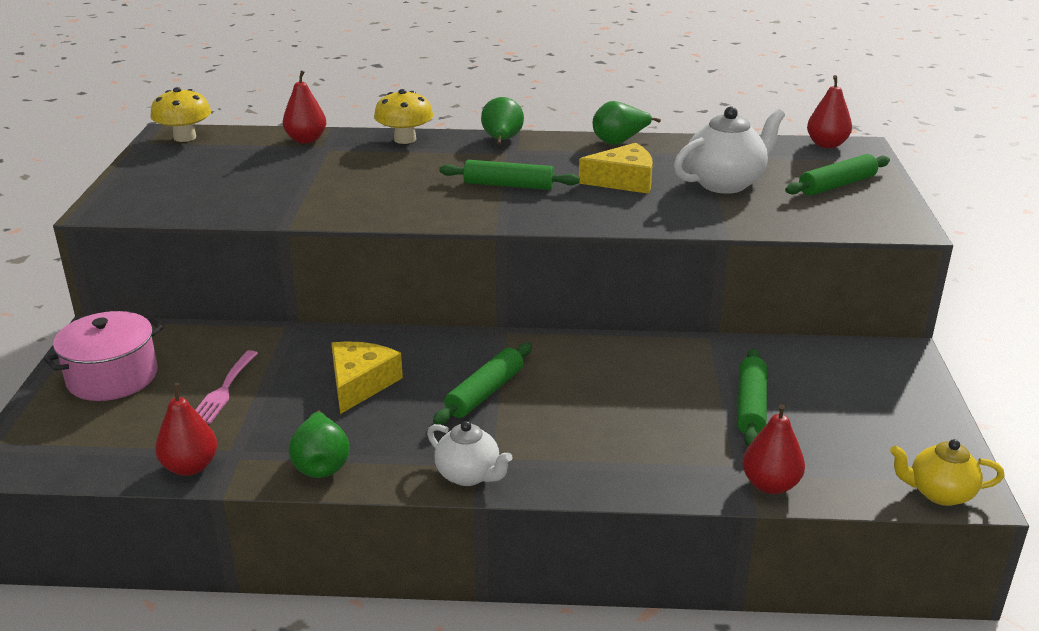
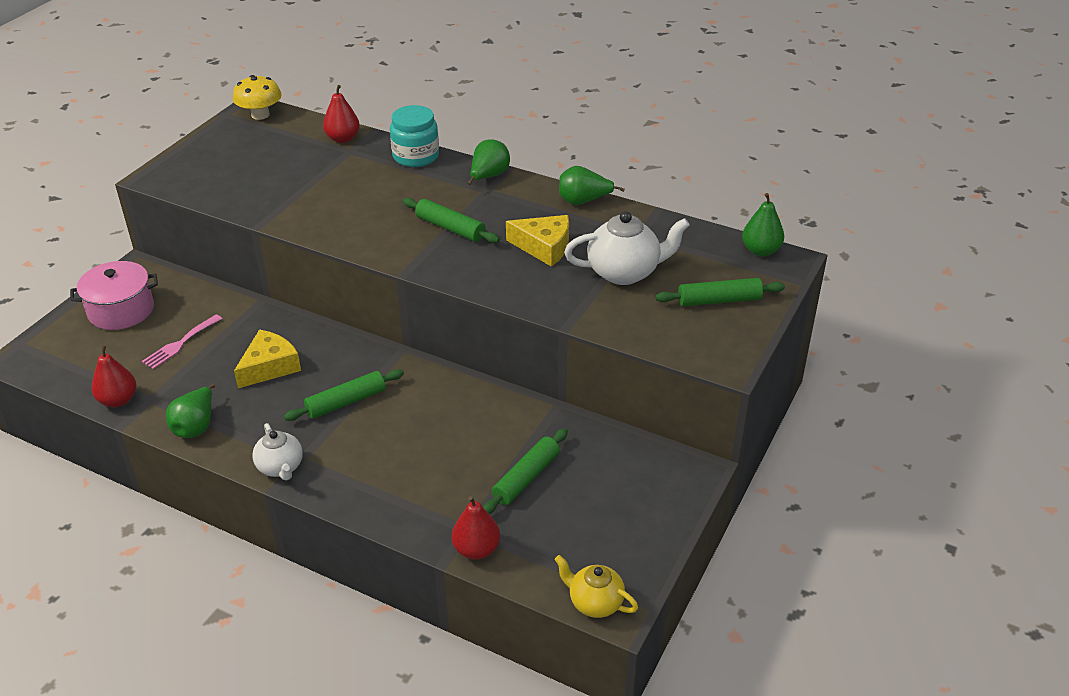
camera: 25 degrees right, 10 degrees up
yellow mushroom [374,89,433,144] -> turquoise jar [390,105,439,167]
red pear [807,75,852,148] -> green pear [742,193,784,256]

